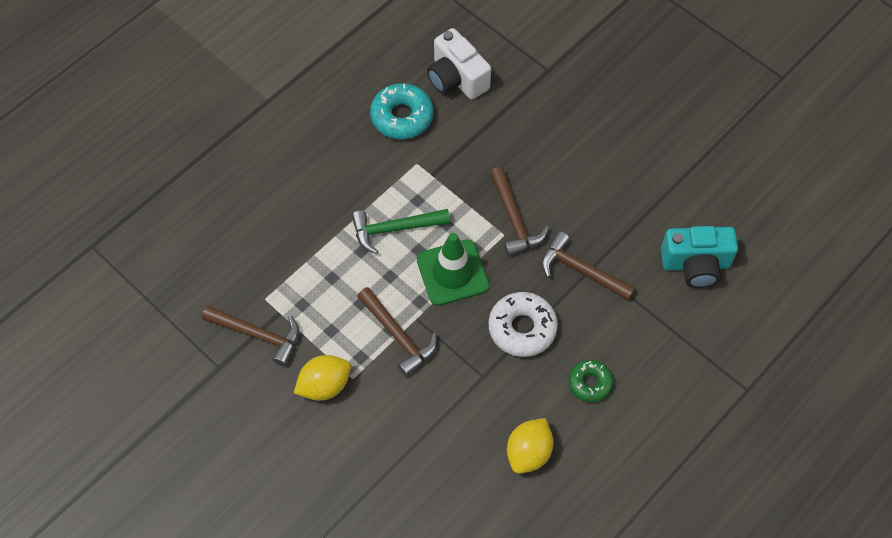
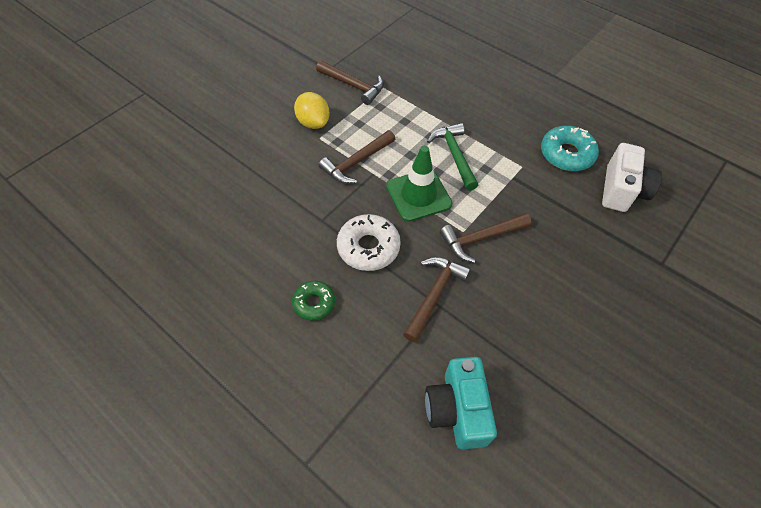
camera: 85 degrees right, 5 degrees down
brown hammer [202,306,299,366] -> brown hammer turned 75 degrees counterclockwise [316,61,384,105]
white camera [427,28,491,99] -> white camera turned 150 degrees clockwise [602,143,662,212]
yellow lemon [507,418,554,474] -> none

